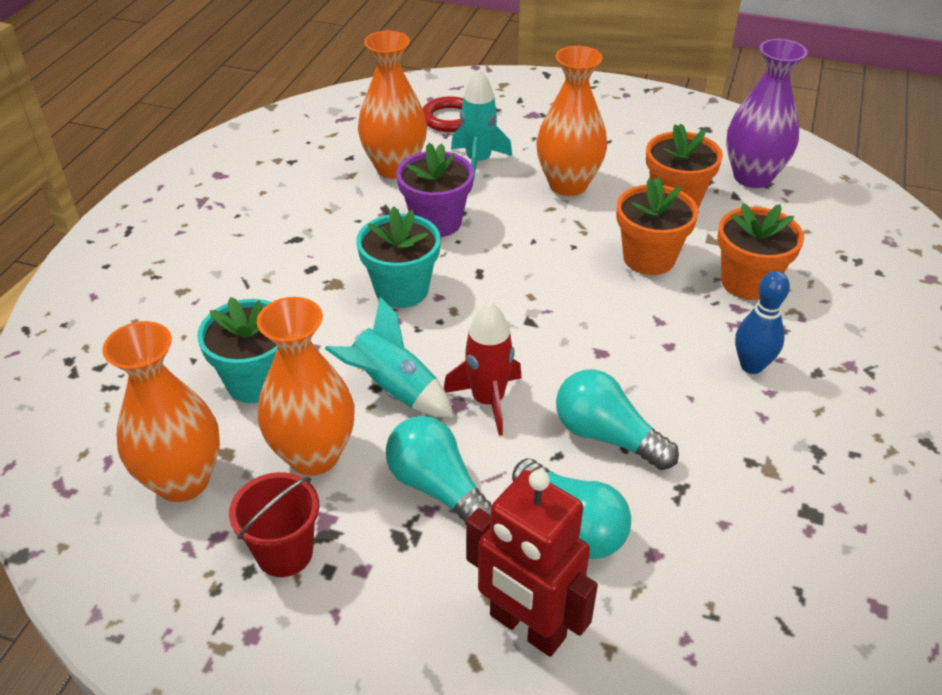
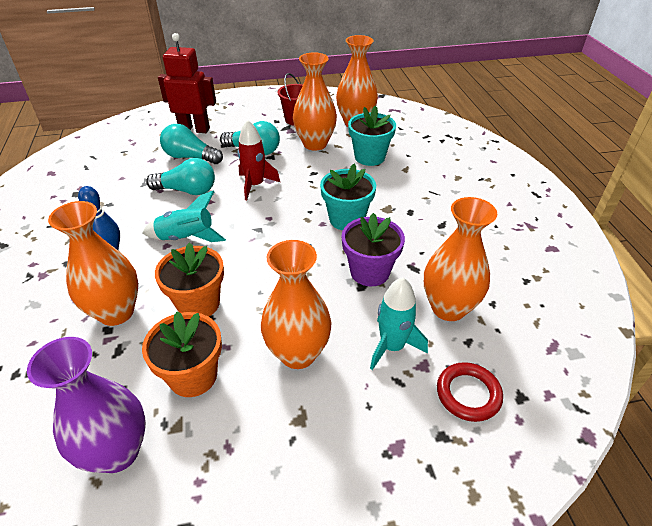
camera: 150 degrees right, 0 degrees up
turquoise rocket [325,297,454,417] -> turquoise rocket moved to [142,190,226,242]
orange flower pot [718,203,804,300] -> orange vase [48,201,139,326]

